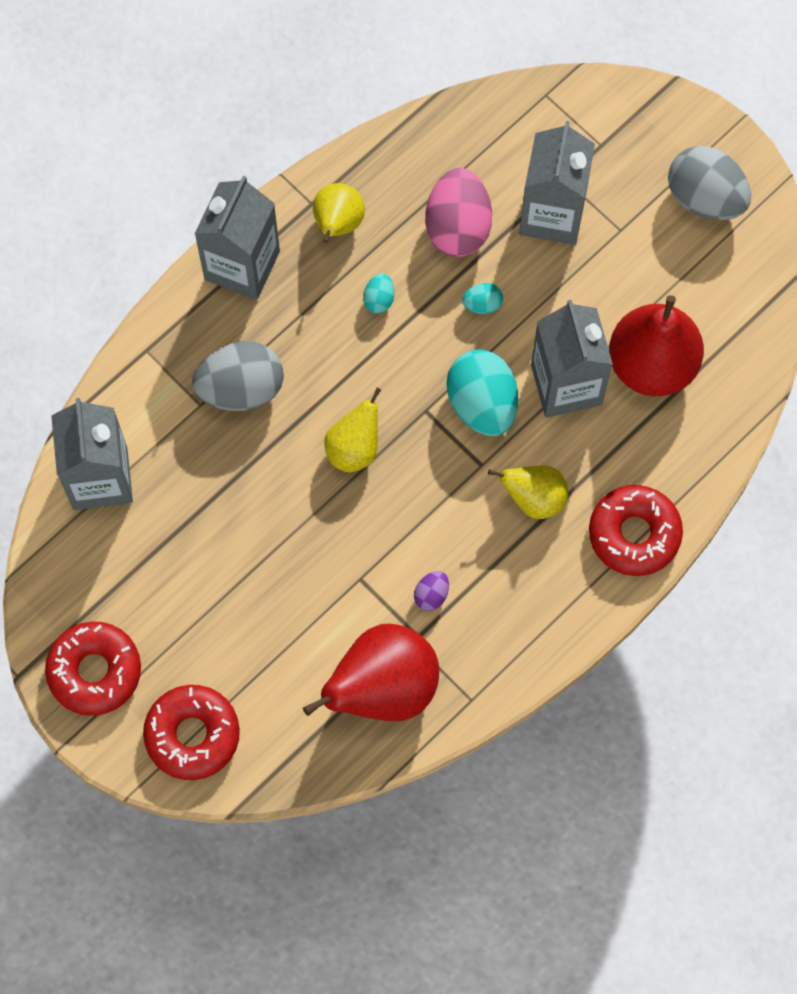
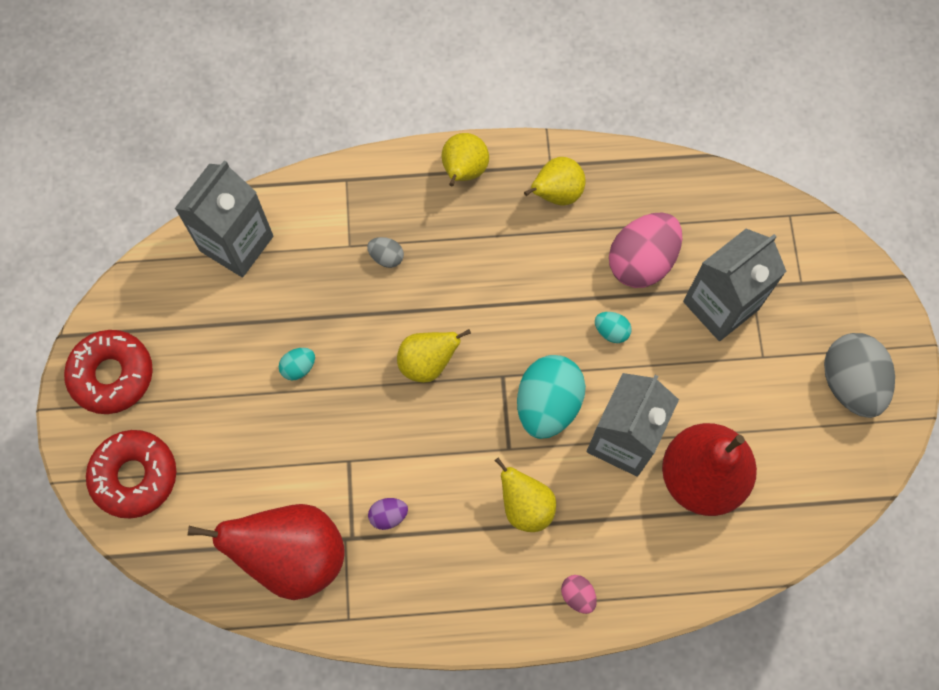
camera: 40 degrees right, 0 degrees up
grey egg [192,341,284,411] -> grey egg [367,237,404,268], size x0.46
grey carton [195,176,280,300] -> yellow pear [442,133,489,186]
turquoise egg [363,273,394,314] -> turquoise egg moved to [279,348,315,381]
red donut [589,485,683,576] -> pink egg [561,575,597,614]

